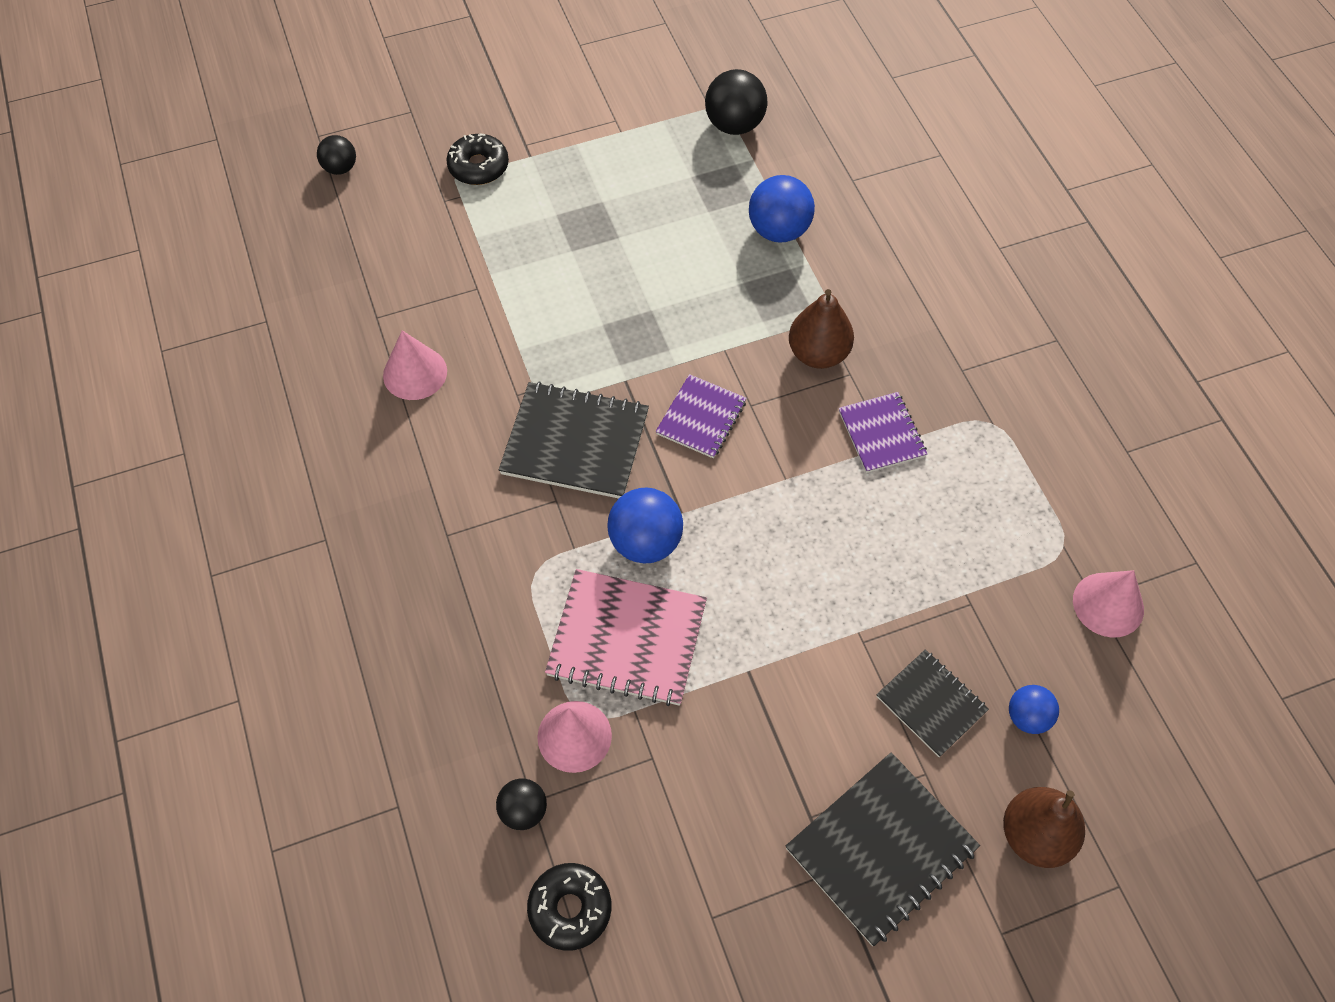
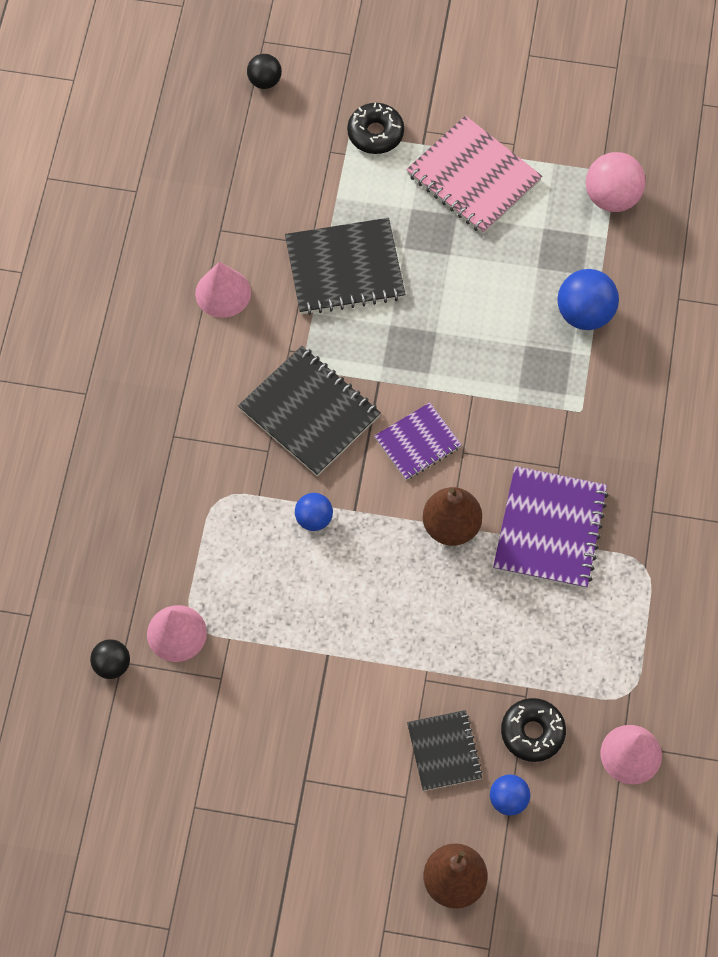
camera: 30 degrees right, 5 degrees up
black donut [527,863,611,951] -> black donut moved to [501,698,566,762]
pink notebook [545,569,707,706] -> pink notebook moved to [406,116,542,234]
blue ball [608,487,683,564] -> blue ball [295,493,333,531], size x0.60
black ball [705,69,768,135] -> pink ball [586,152,646,212]
black notebook [785,752,980,946] -> black notebook moved to [285,218,406,315]
brown pear [789,289,854,369] -> brown pear moved to [423,487,482,546]
purple notebook [839,392,927,473] -> purple notebook [493,466,608,589], size x1.64

